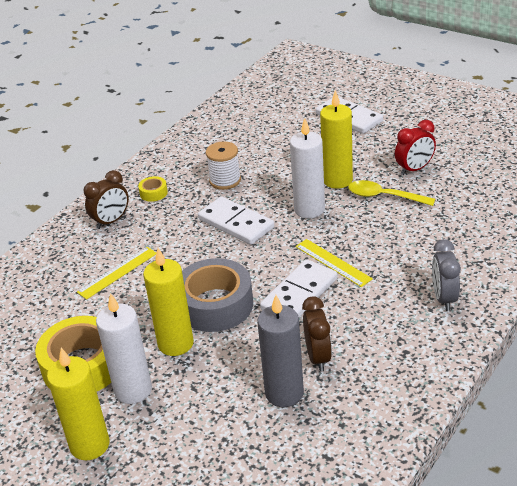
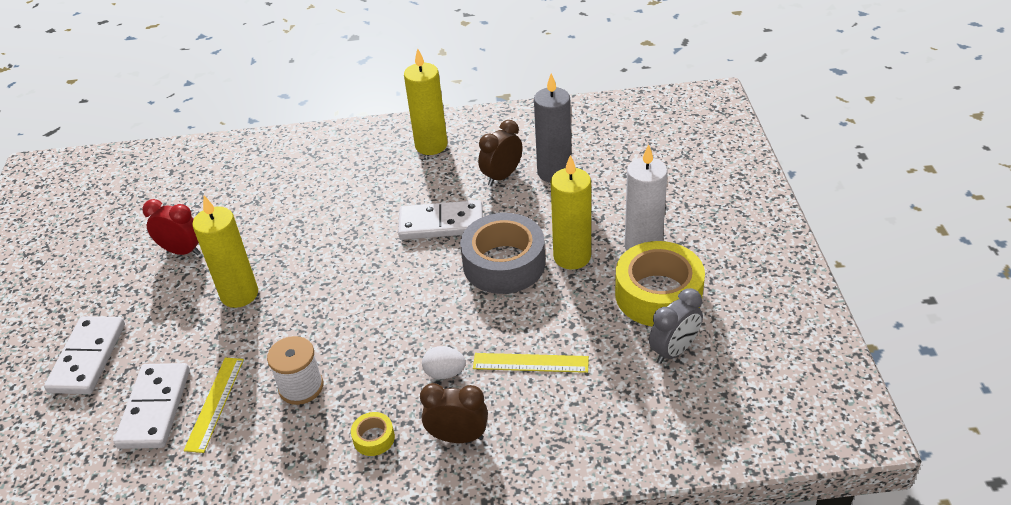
camera: 130 degrees left, 5 degrees up
yellow candle [47,348,110,460] -> yellow candle moved to [404,48,448,155]
white domino [198,197,274,245] -> white domino moved to [114,363,190,449]
white candle [290,118,325,218] -> none
yellow ruler [295,239,373,287] -> yellow ruler moved to [184,358,244,453]
yellow spoon [348,180,435,206] -> none
grey clock [432,239,461,311] -> grey clock moved to [649,288,703,364]
none -> white egg [422,346,466,379]

